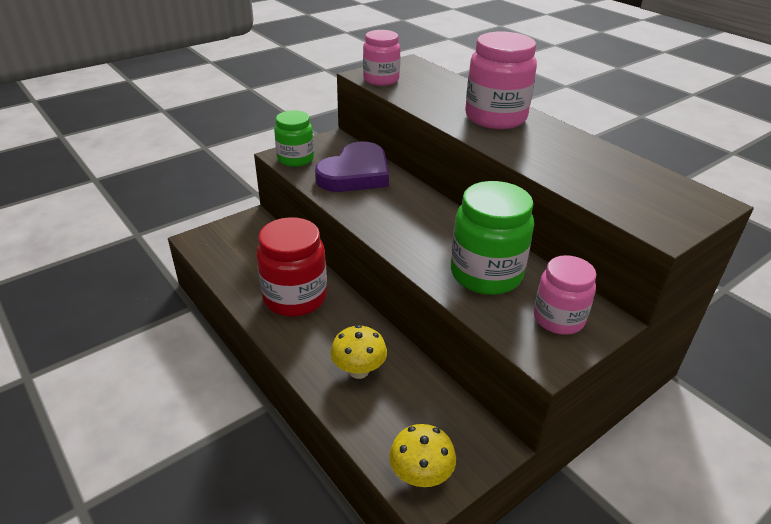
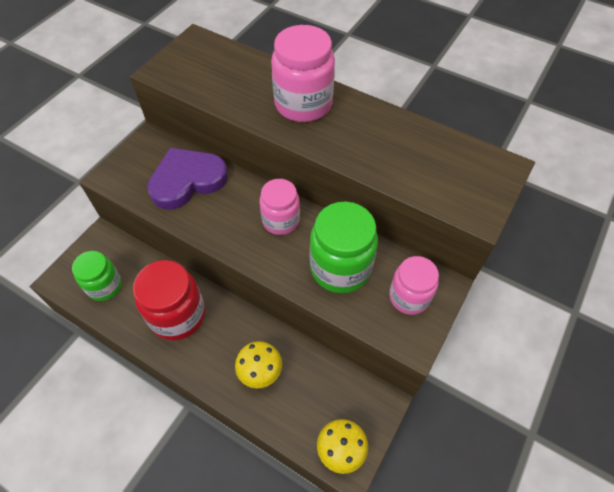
camera: 20 degrees left, 20 degrees up
green jar [274,110,314,167] -> green jar moved to [72,251,122,301]
purple heart [315,141,389,192] -> purple heart turned 135 degrees counterclockwise [147,148,228,210]
pink jar [363,30,400,86] -> pink jar moved to [259,179,300,235]

